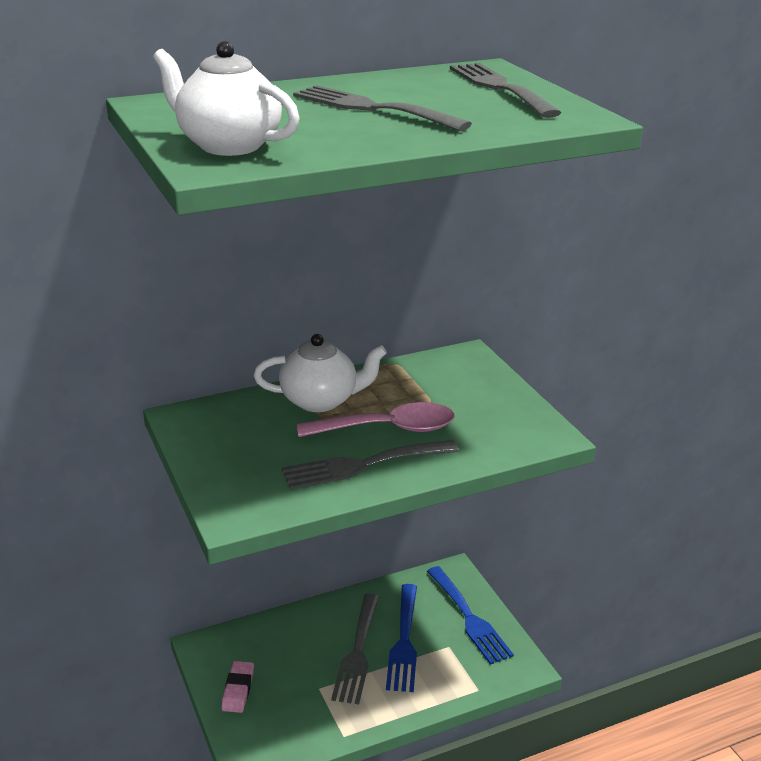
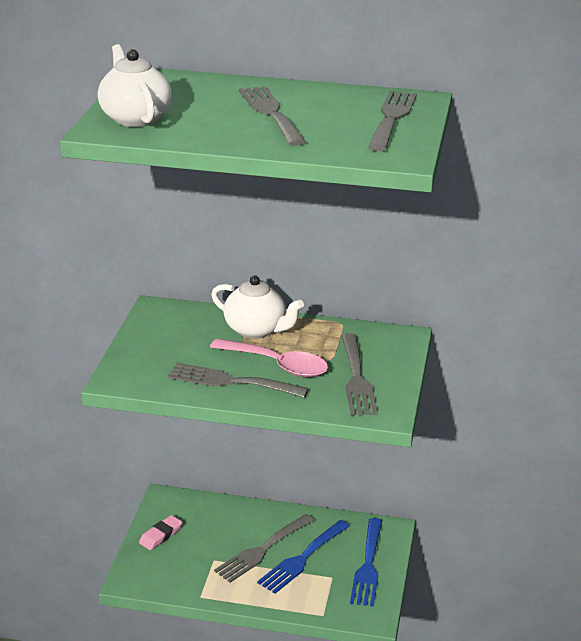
camera: 35 degrees right, 0 degrees up
none -> grey fork [342,333,378,415]

